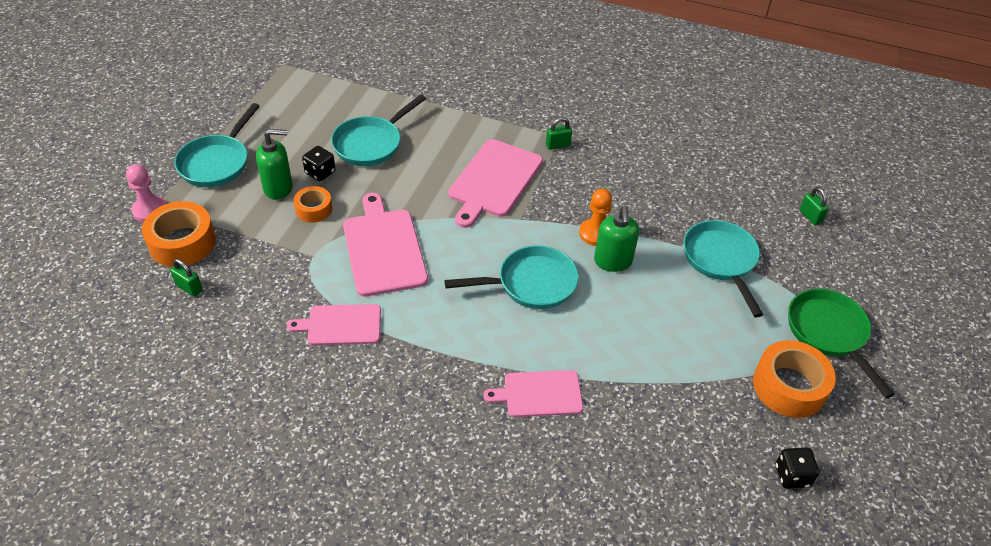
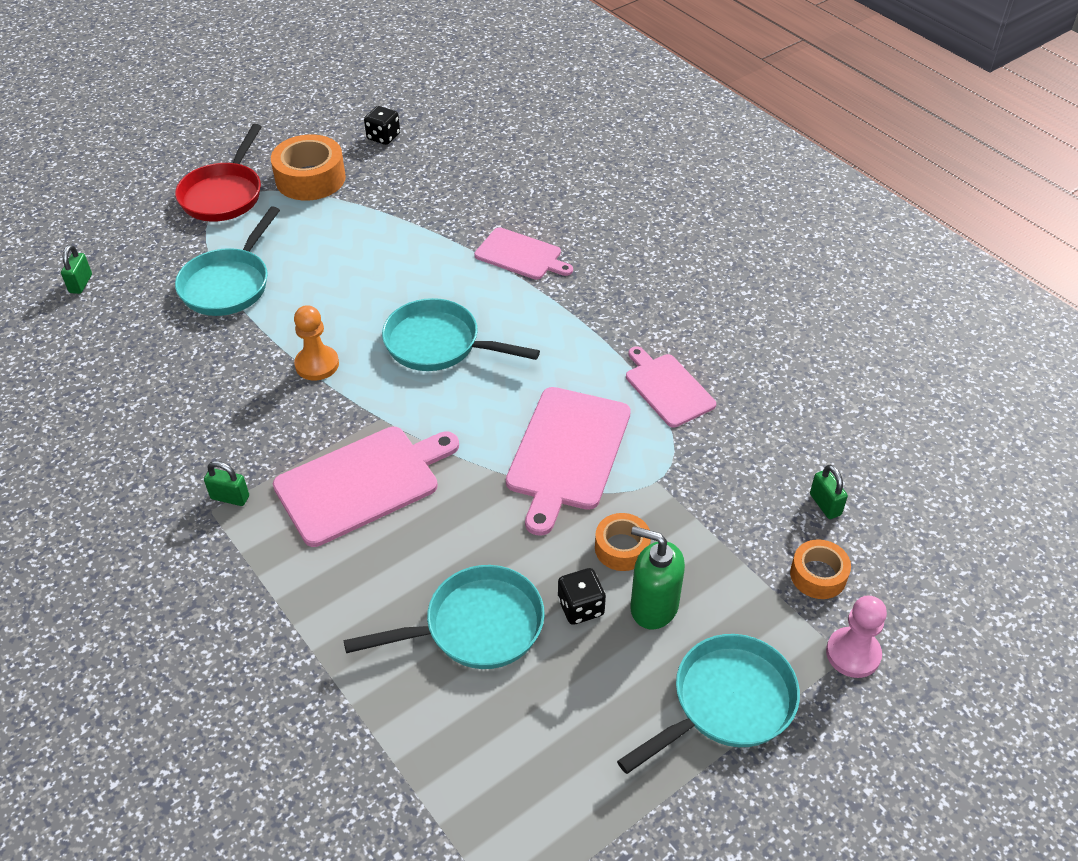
camera: 145 degrees left, 0 degrees up
orange tape [142,201,216,267] -> orange tape [790,539,851,599], size x0.59
pink cutting board [287,304,381,345] -> pink cutting board turned 150 degrees counterclockwise [626,346,716,428]
green soap dispenser [594,206,639,272] -> none
green pan [788,289,895,398] -> red pan [175,124,261,222]

